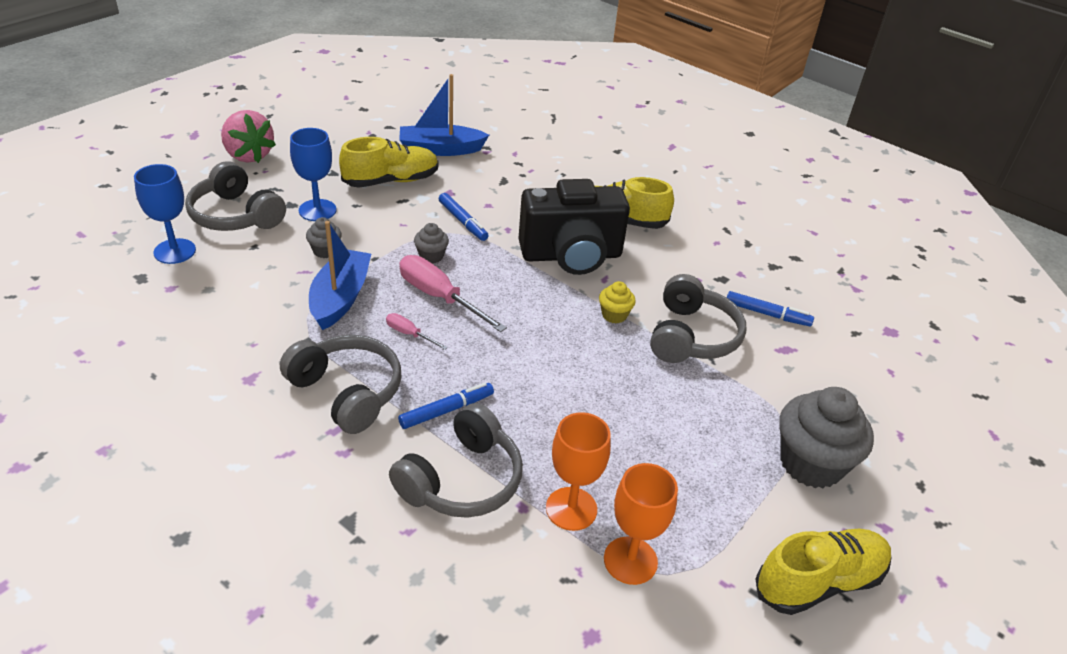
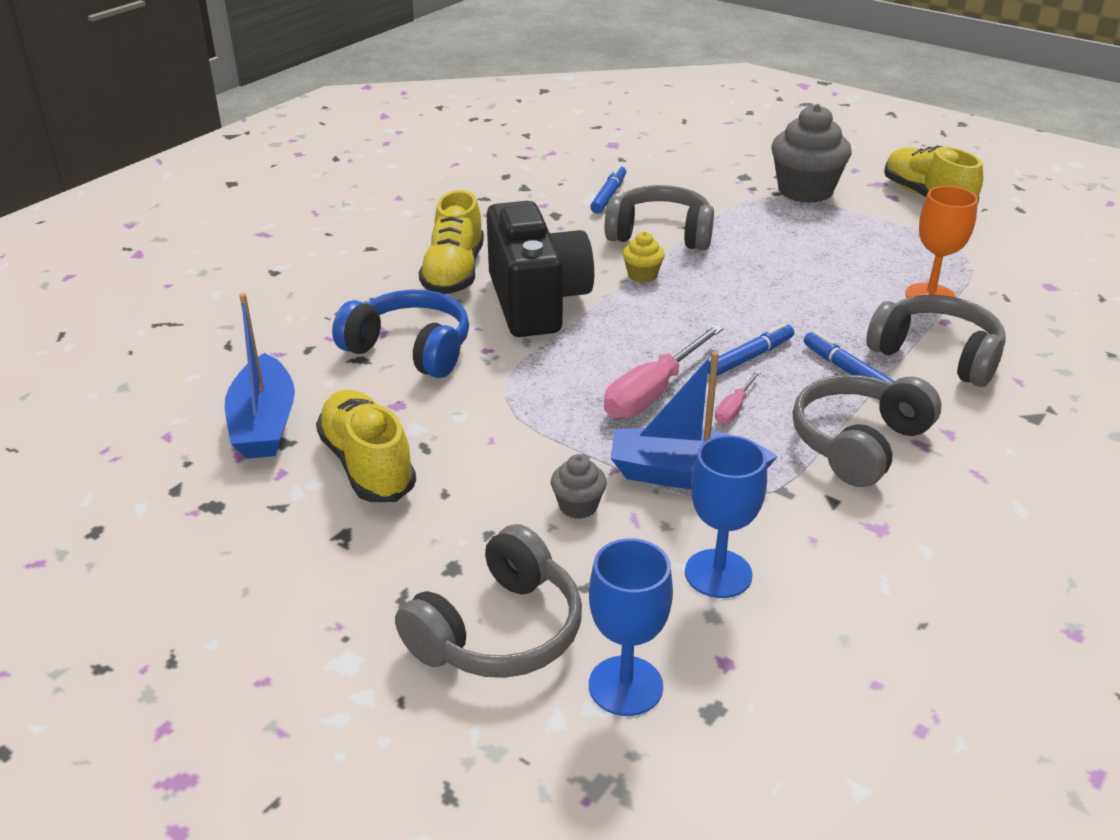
camera: 90 degrees left, 5 degrees down
pink strawberry [221,110,276,163] -> none
blue goblet [290,128,336,221] -> blue goblet moved to [685,435,767,598]
grey cupcake [414,223,449,263] -> none
blue marker [439,193,489,241] -> blue marker moved to [708,323,794,376]
orange goblet [604,463,678,585] -> none
none -> blue headphones [332,290,469,378]

